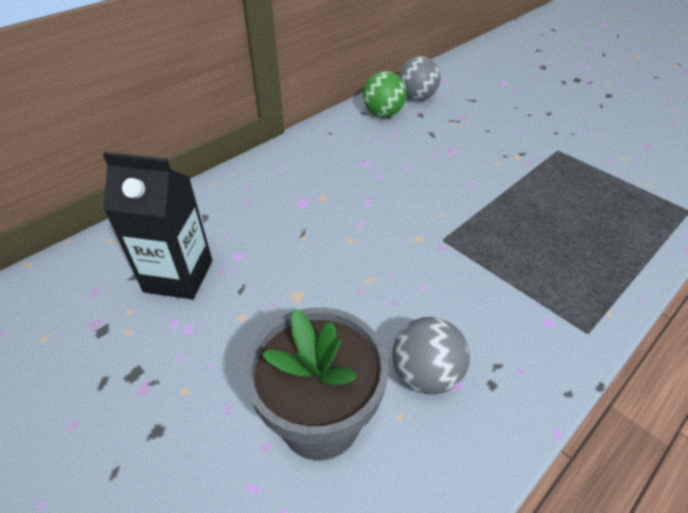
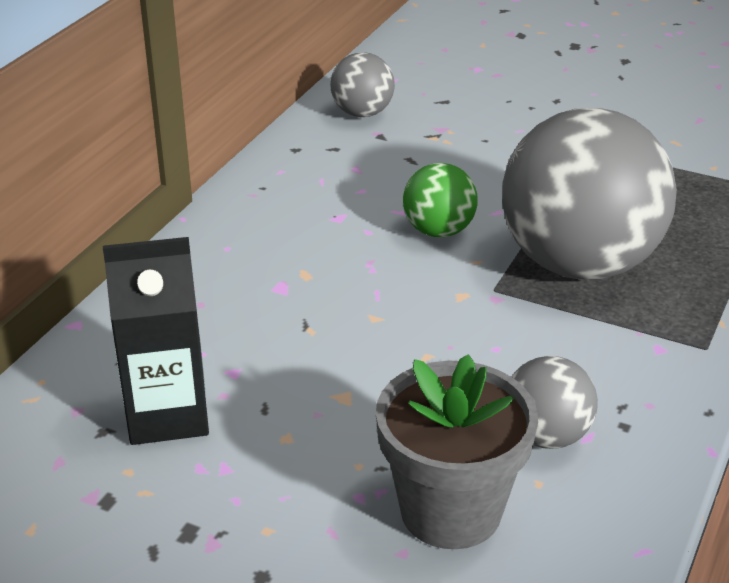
camera: 20 degrees left, 10 degrees down
green ball [363,71,407,117] -> green ball moved to [403,163,478,238]
none -> grey ball [502,108,677,280]

